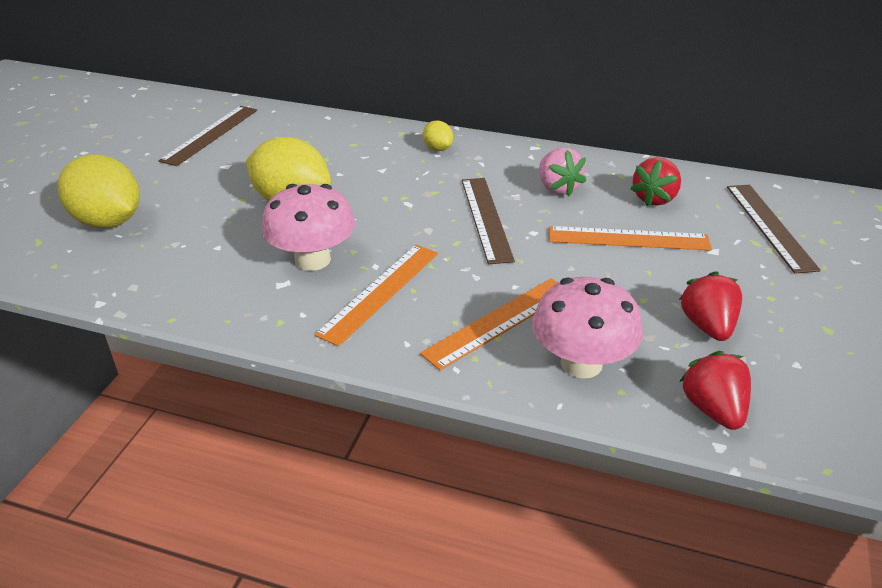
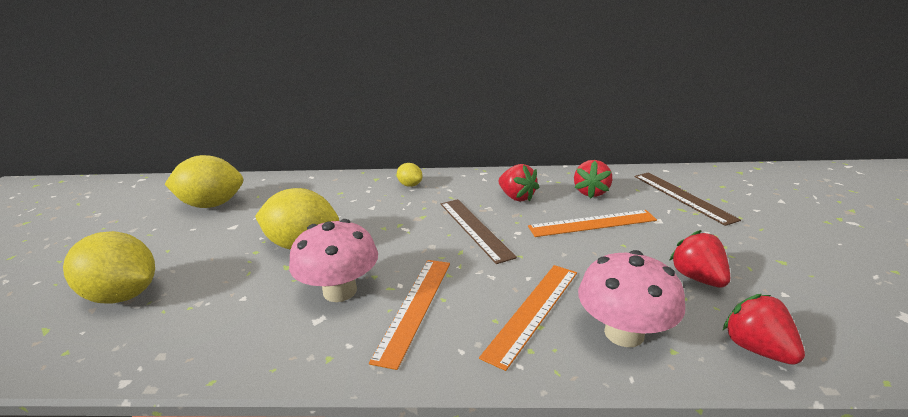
camera: 15 degrees left, 10 degrees down
brown ruler [159,106,257,166] -> yellow lemon [165,155,243,208]
pink strawberry [539,148,586,197] -> red strawberry [499,164,539,202]

